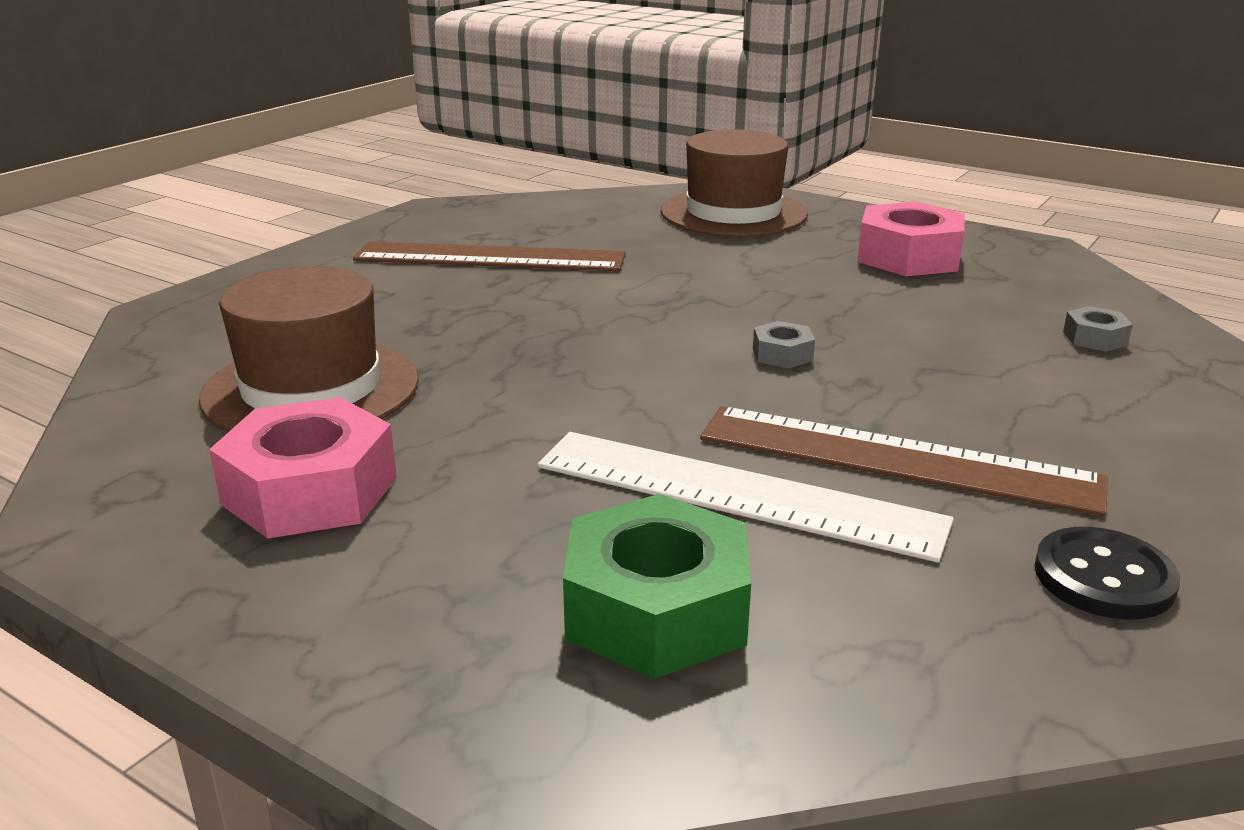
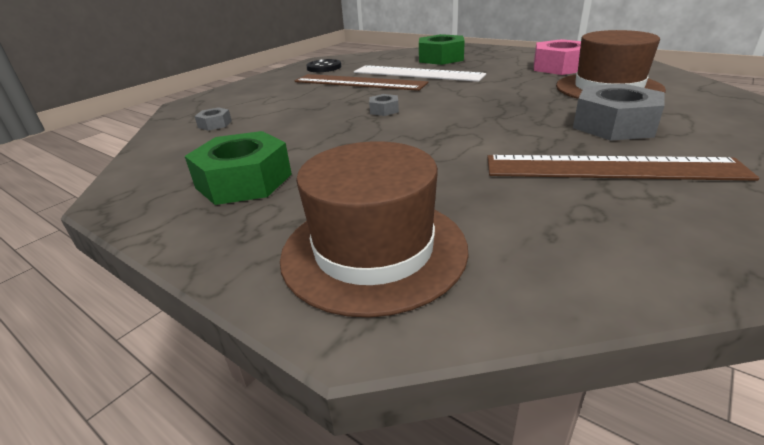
camera: 175 degrees left, 5 degrees up
pink nut [857,202,965,276] -> green nut [185,131,292,205]
none -> grey nut [573,84,664,141]

